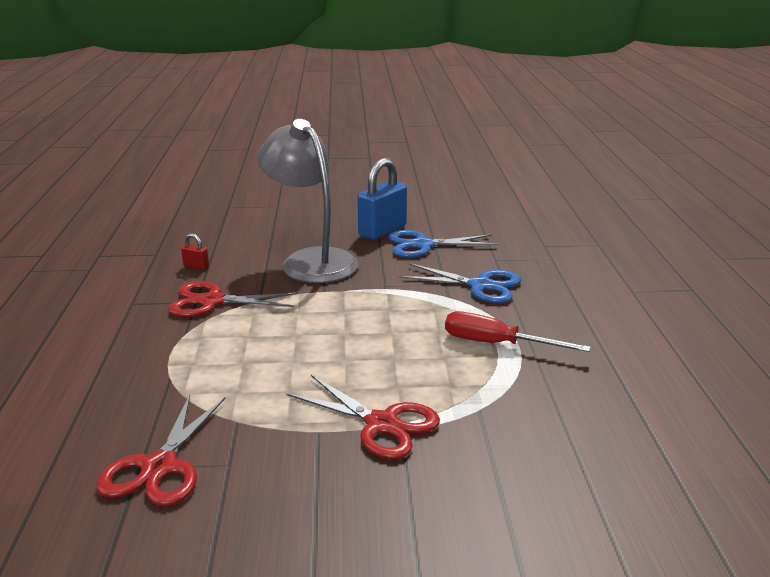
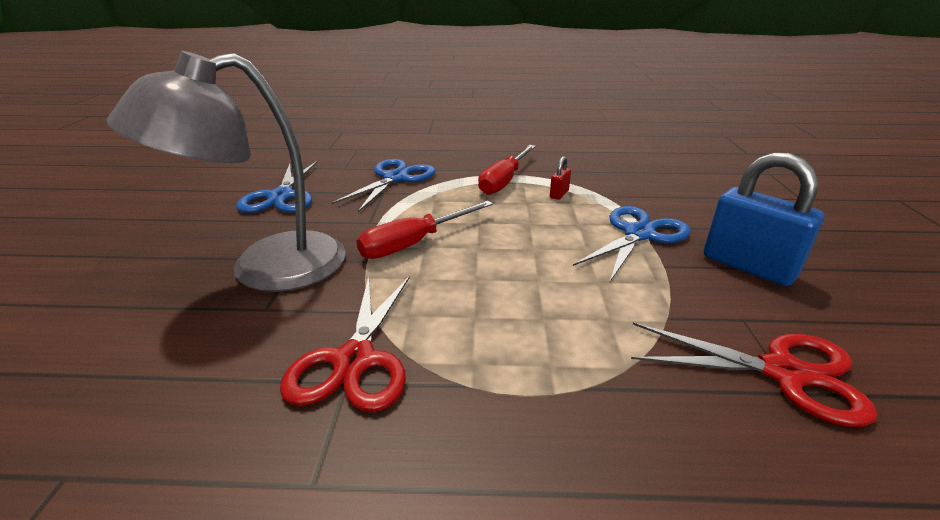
camera: 85 degrees left, 5 degrees up
red padlock [181,233,209,270] -> red padlock moved to [550,156,571,200]
red scissors [287,375,440,459] -> blue scissors [573,206,690,282]
blue padlock [358,158,407,240] -> blue padlock moved to [704,152,824,286]
none -> red screwdriver [357,201,493,259]

